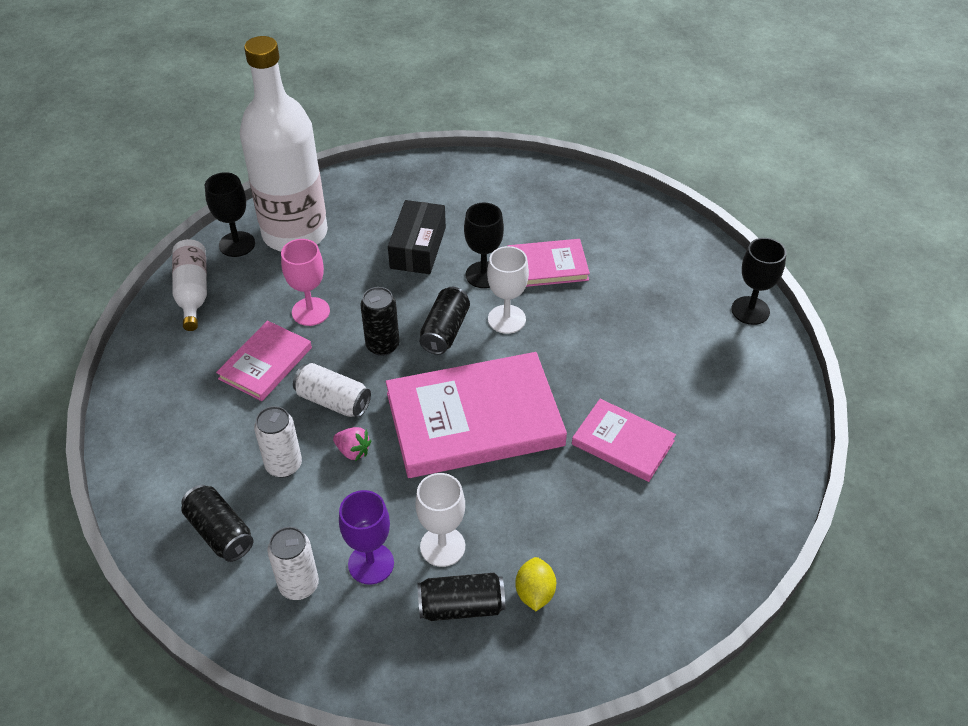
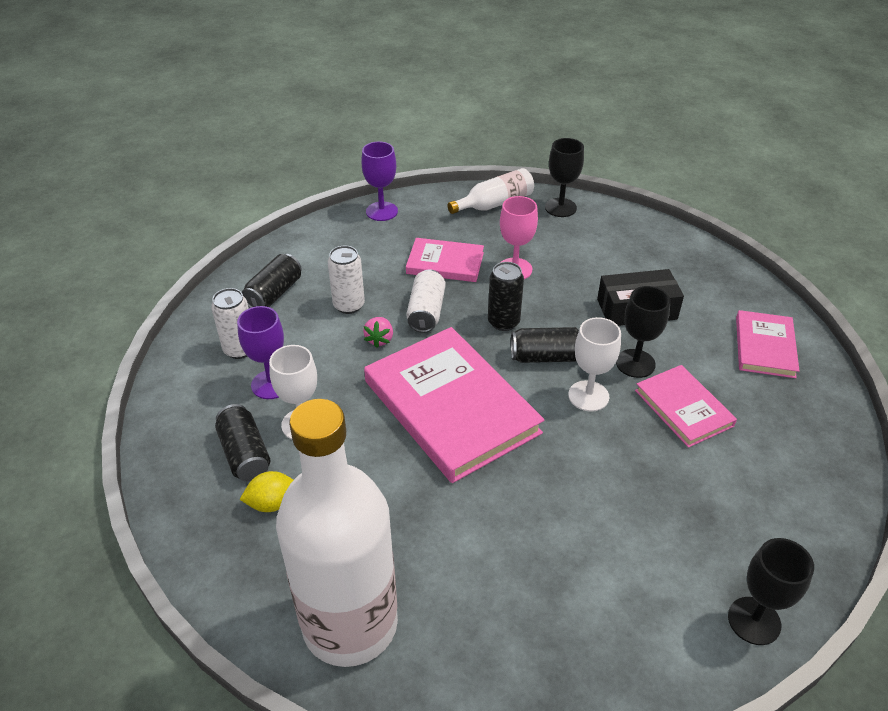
camera: 70 degrees right, 5 degrees down
white bottle [240,36,328,251] -> white bottle moved to [276,399,398,667]
pink book [572,399,676,482] -> pink book moved to [736,310,799,378]
none -> purple goblet [361,142,398,221]

